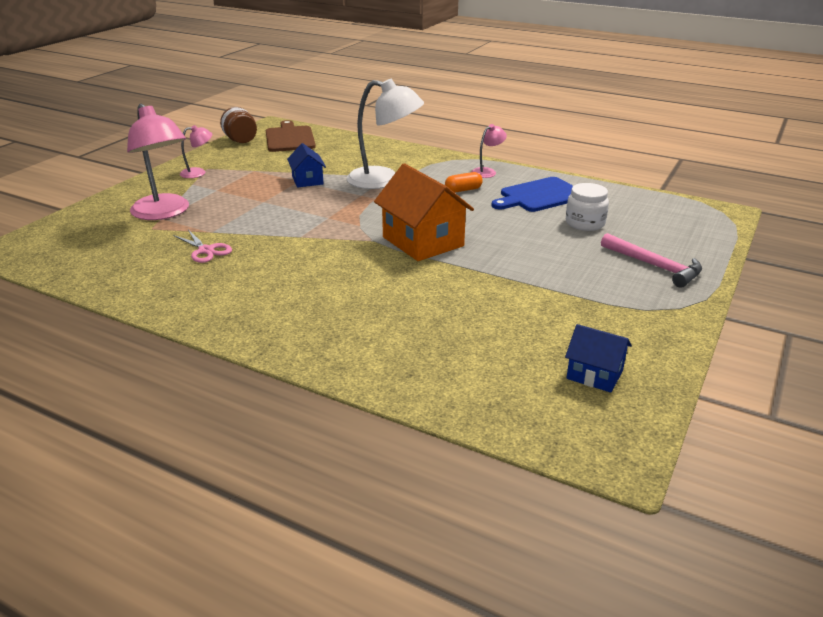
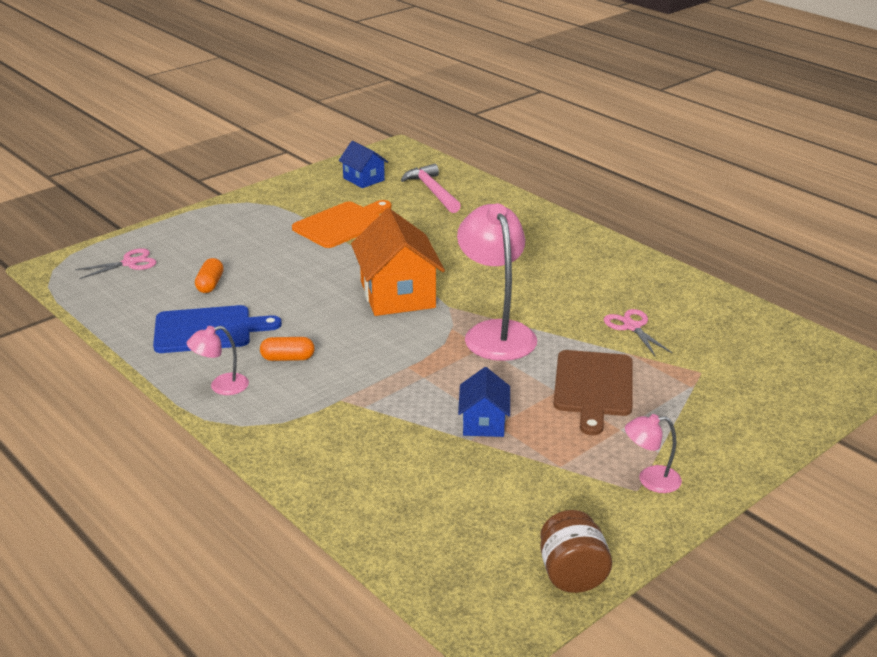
camera: 160 degrees left, 0 degrees up
pink lamp [127,103,189,220] -> pink lamp moved to [457,204,537,361]
brown cutting board [266,120,316,152] -> brown cutting board moved to [553,350,632,435]
white lamp [347,79,424,189] -> none
white jar [566,183,609,231] -> orange capsule [195,258,224,293]
pink hammer [601,233,702,288] -> pink hammer moved to [401,164,461,213]
none -> pink scissors [75,248,156,279]
none -> orange cutting board [292,200,392,248]

